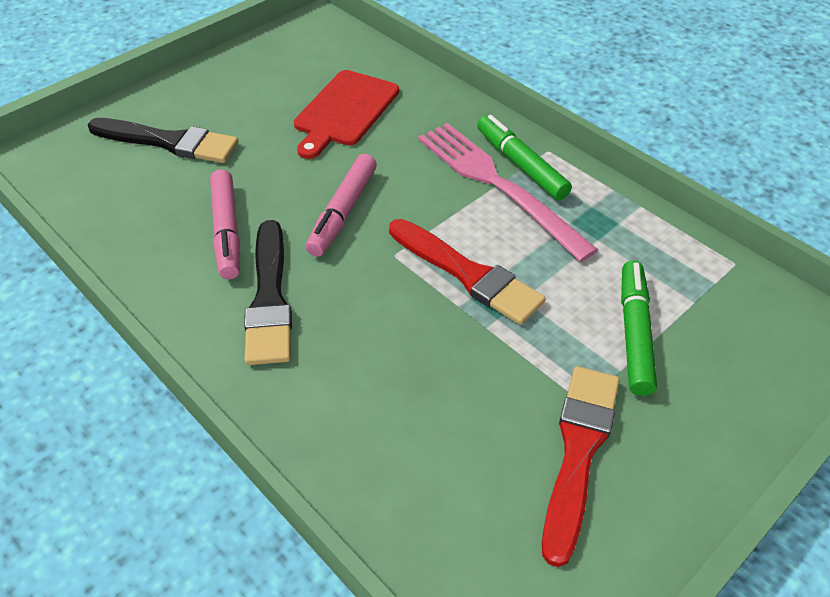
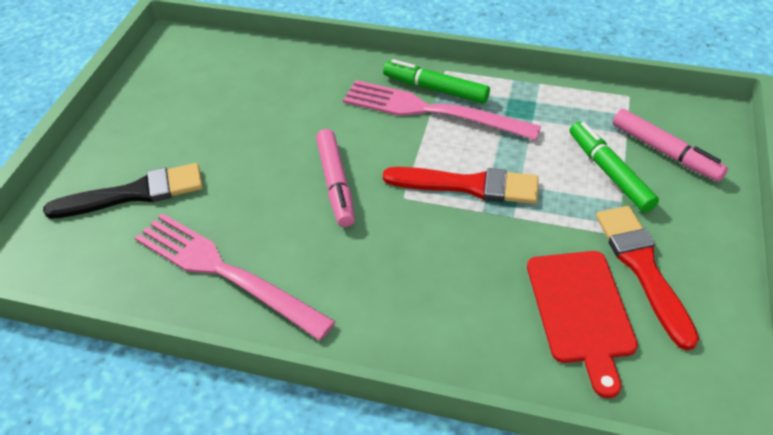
camera: 30 degrees left, 0 degrees up
pink marker [210,169,240,279] -> pink marker moved to [613,109,728,182]
black brush [244,220,292,365] -> none
red cutting board [294,70,399,159] -> red cutting board moved to [527,251,638,398]
none -> pink fork [135,213,336,341]

